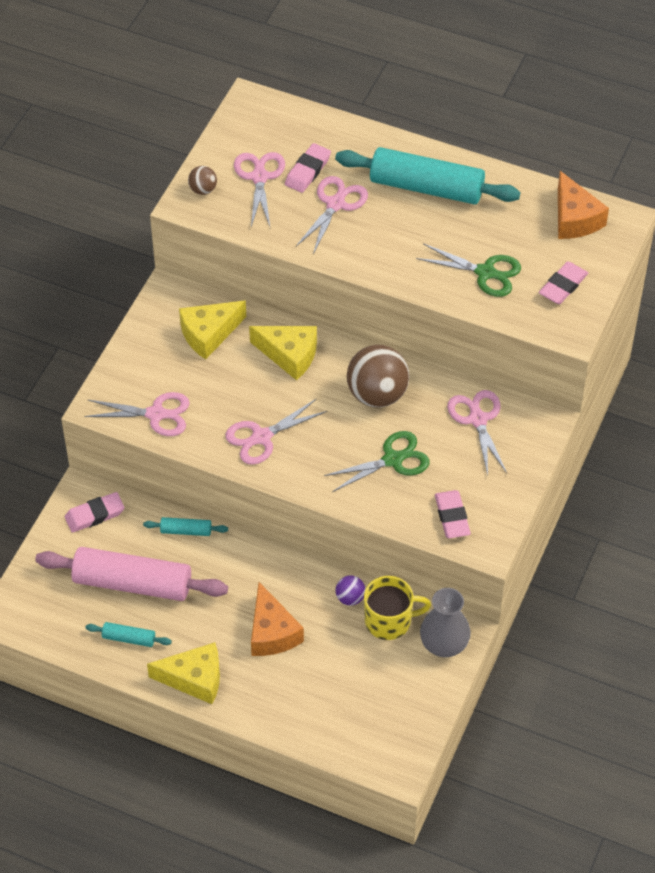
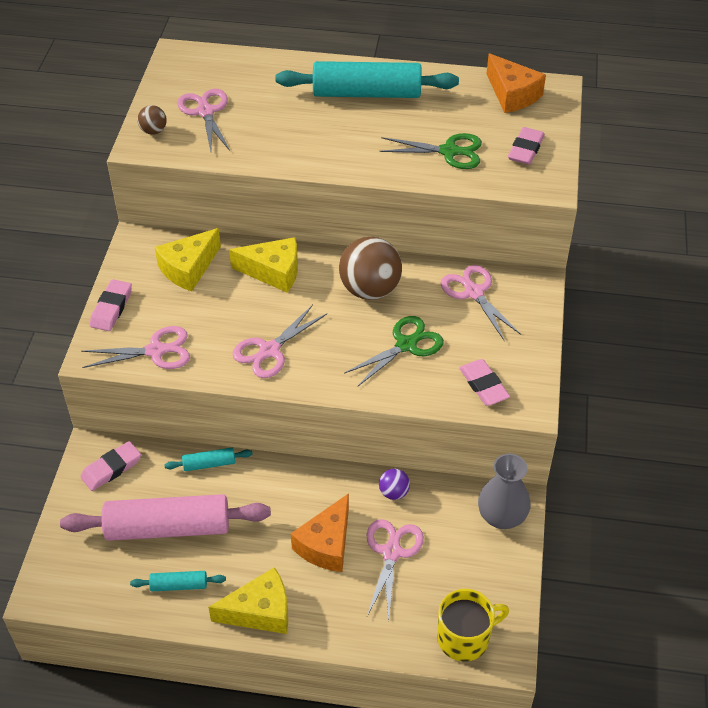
camera: 15 degrees left, 5 degrees down
orange cheese [251,582,304,656] -> orange cheese turned 60 degrees clockwise [291,493,349,572]
pink eraser [285,143,331,193] -> pink eraser moved to [90,279,132,331]
pink scissors [296,176,368,254] -> pink scissors moved to [367,519,424,621]
yellow mug [364,576,431,640] -> yellow mug moved to [437,589,509,662]

